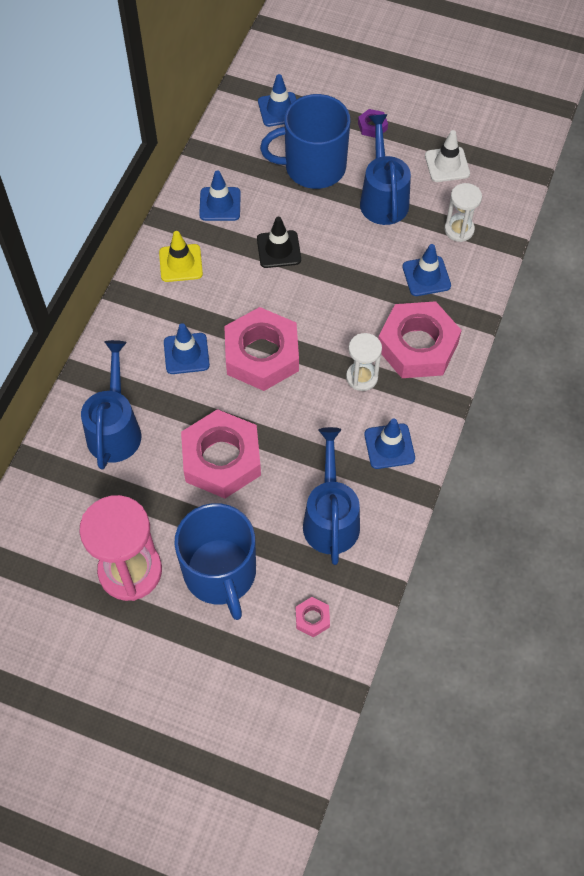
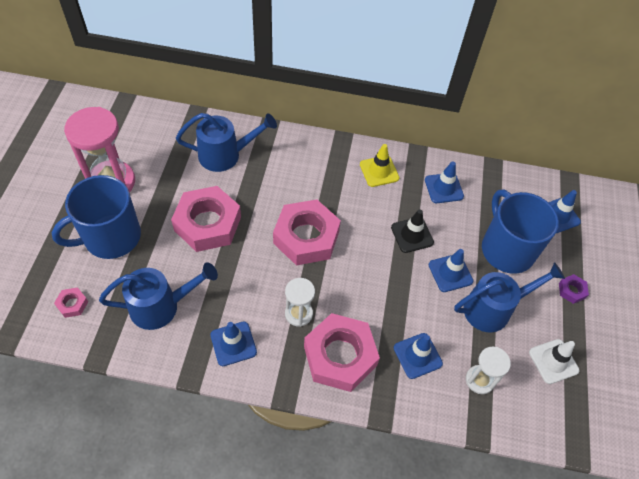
camera: 75 degrees right, 5 degrees down
blue traffic cone [164,323,210,374] -> blue traffic cone moved to [429,249,474,292]

